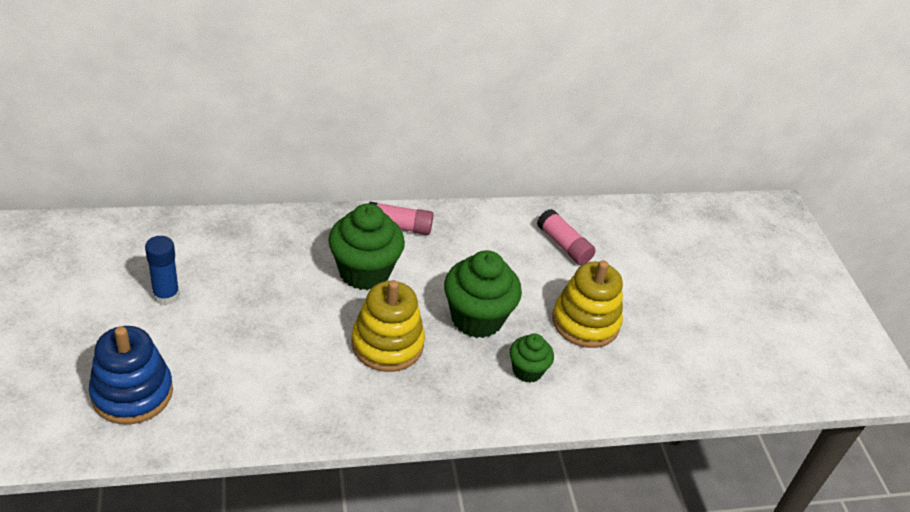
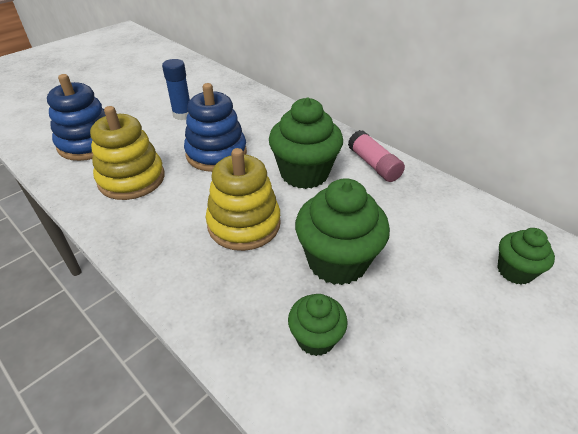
camera: 60 degrees right, 0 degrees up
pink glue stick [537,209,596,265] -> green cupcake [497,228,555,285]
yellow stacking toy [552,260,623,348] -> yellow stacking toy moved to [90,106,165,200]
none -> blue stacking toy [184,83,247,172]

